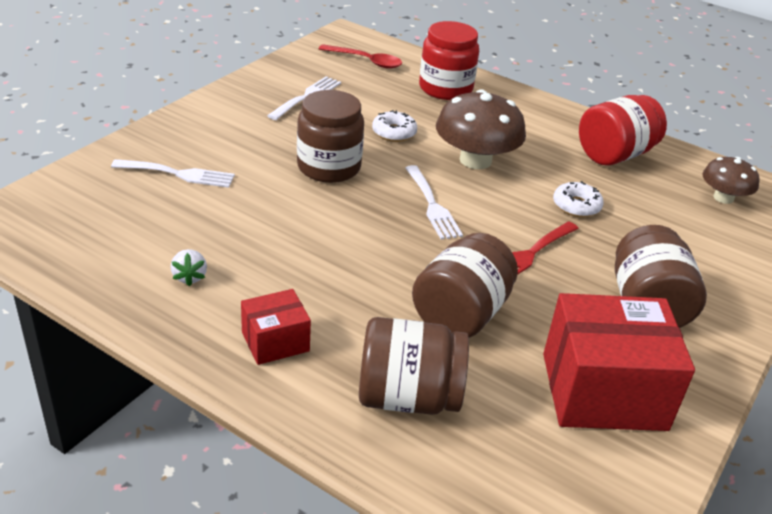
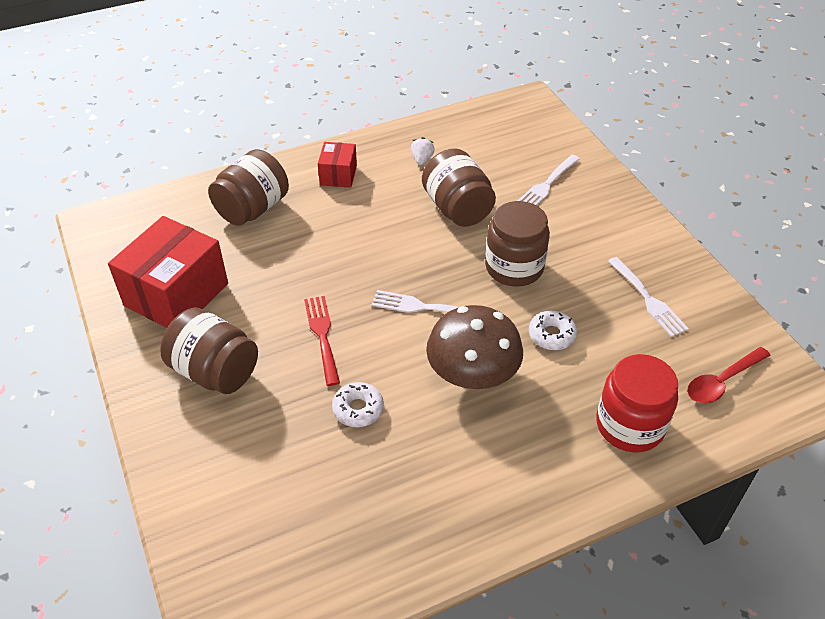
camera: 125 degrees right, 10 degrees up
white strawberry [170,249,207,286] -> white strawberry turned 75 degrees clockwise [411,137,435,165]
brown jar [412,233,518,338] -> brown jar moved to [422,148,496,227]
red jar [579,95,667,166] -> none
brown mushroom [703,157,759,204] -> none

